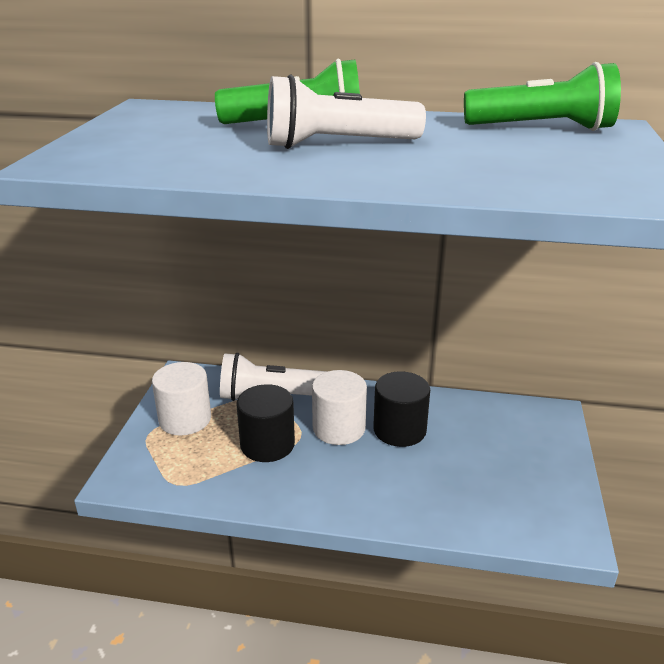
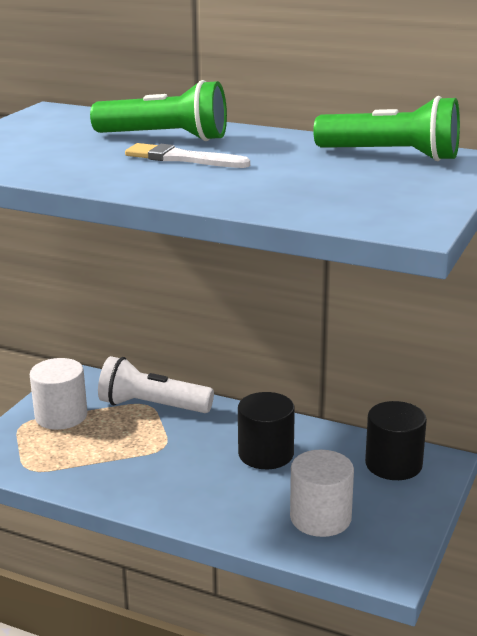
camera: 15 degrees right, 5 degrees down
black cylinder [236,384,295,462] -> black cylinder moved to [365,401,427,480]
white flashlight [267,74,426,149] -> white brush [125,143,250,168]
white cylinder [312,370,367,445] -> white cylinder moved to [290,450,354,537]

